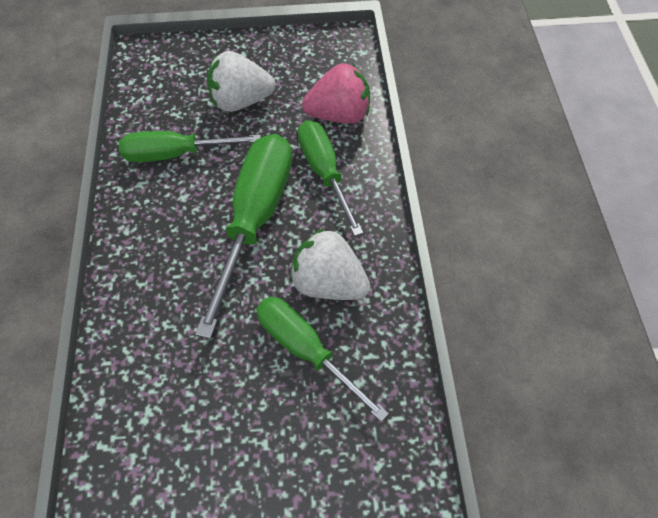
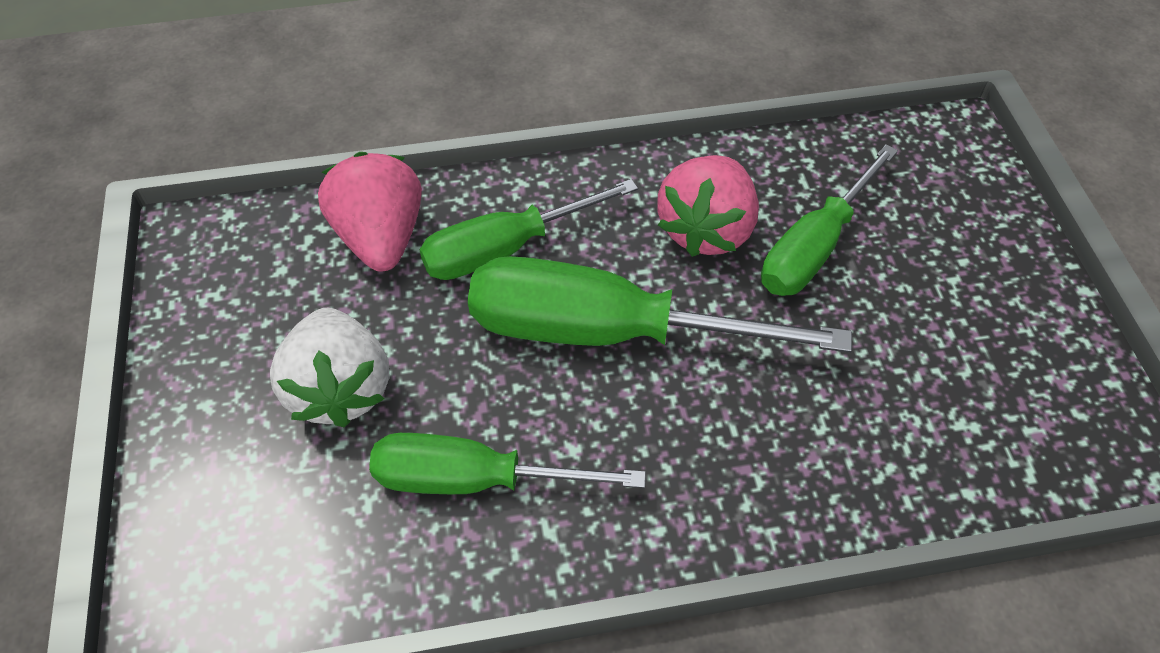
camera: 95 degrees left, 5 degrees down
green screwdriver [119,131,261,162] -> green screwdriver turned 105 degrees clockwise [369,433,646,494]
white strawberry [290,228,370,300] -> pink strawberry [658,155,759,257]

